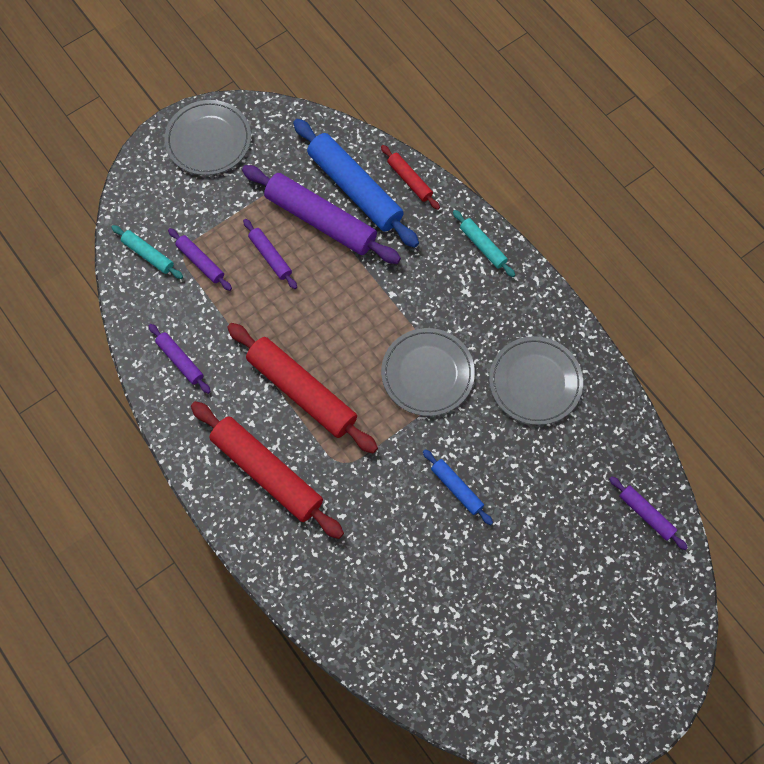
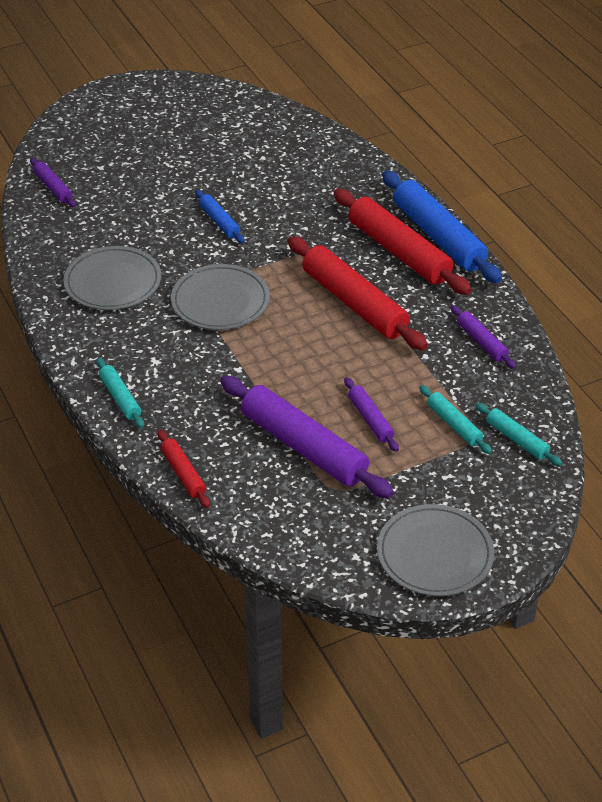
camera: 170 degrees left, 25 degrees down
purple rolling pin [168,228,232,291] -> turquoise rolling pin [419,385,492,454]
blue rolling pin [293,119,419,248] -> blue rolling pin moved to [382,171,502,283]

